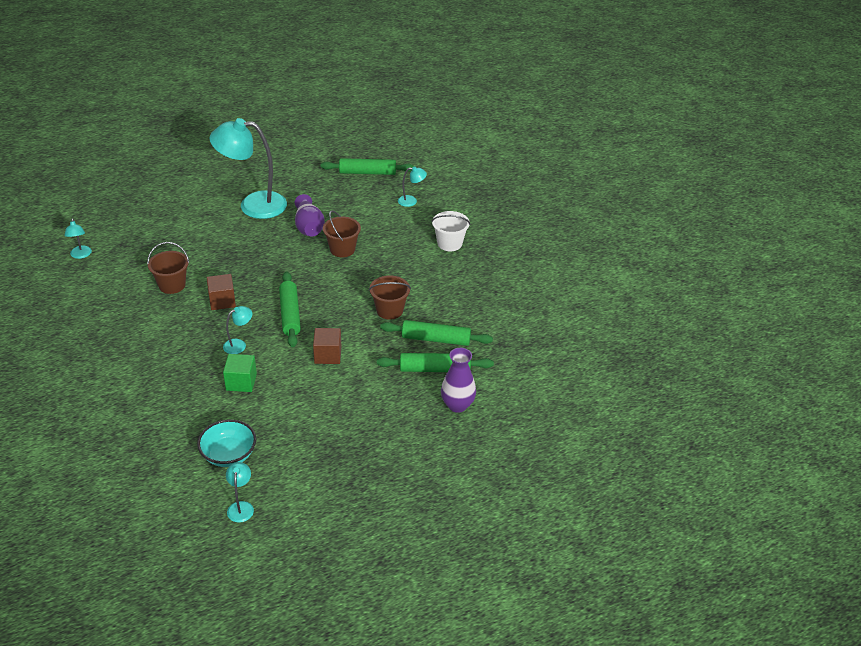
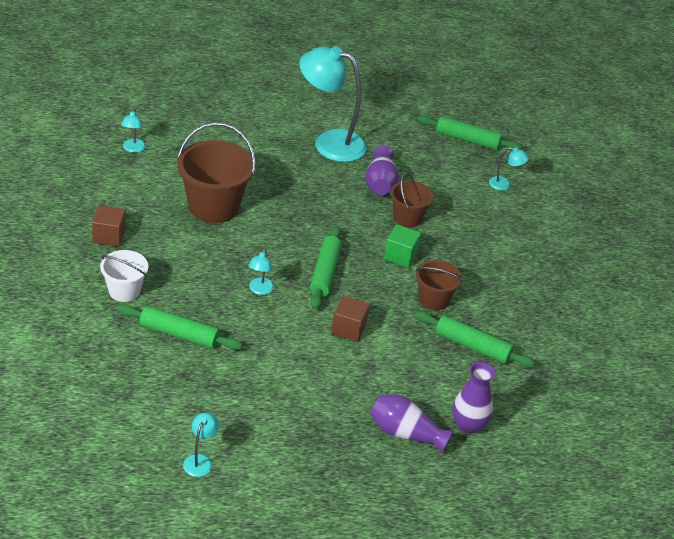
camera: 15 degrees right, 0 degrees up
brown bucket [147,242,189,294] -> brown bucket [177,122,256,223], size x1.74
turquoise bowl [197,419,256,467] -> none
brown cube [207,274,236,310] -> brown cube moved to [92,205,126,247]
turquoise lamp [223,306,252,354] -> turquoise lamp turned 120 degrees clockwise [248,249,274,295]
green cube [223,354,257,392] -> green cube moved to [384,224,421,268]
green rolling pin [377,353,494,372] -> green rolling pin moved to [118,305,243,350]
white bucket [431,211,470,251] -> white bucket moved to [100,250,148,302]
none -> purple vase [370,394,453,453]

